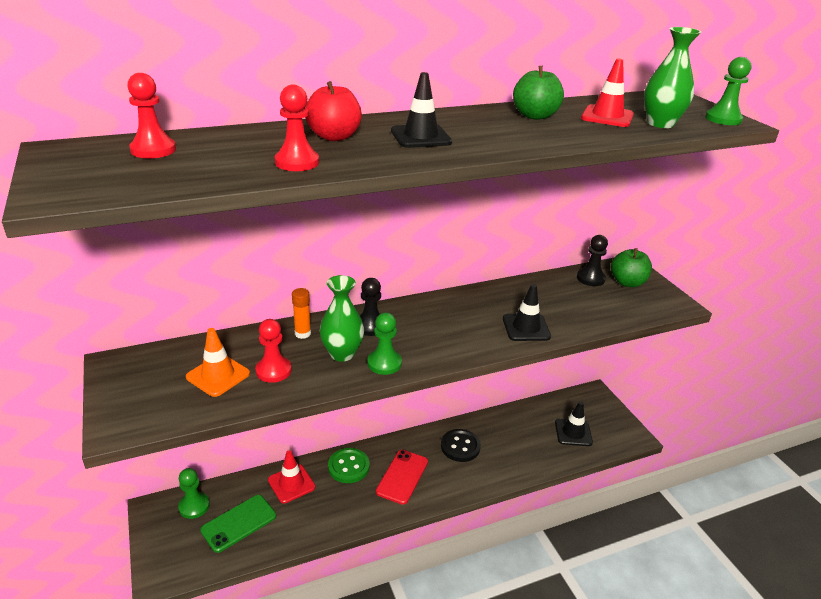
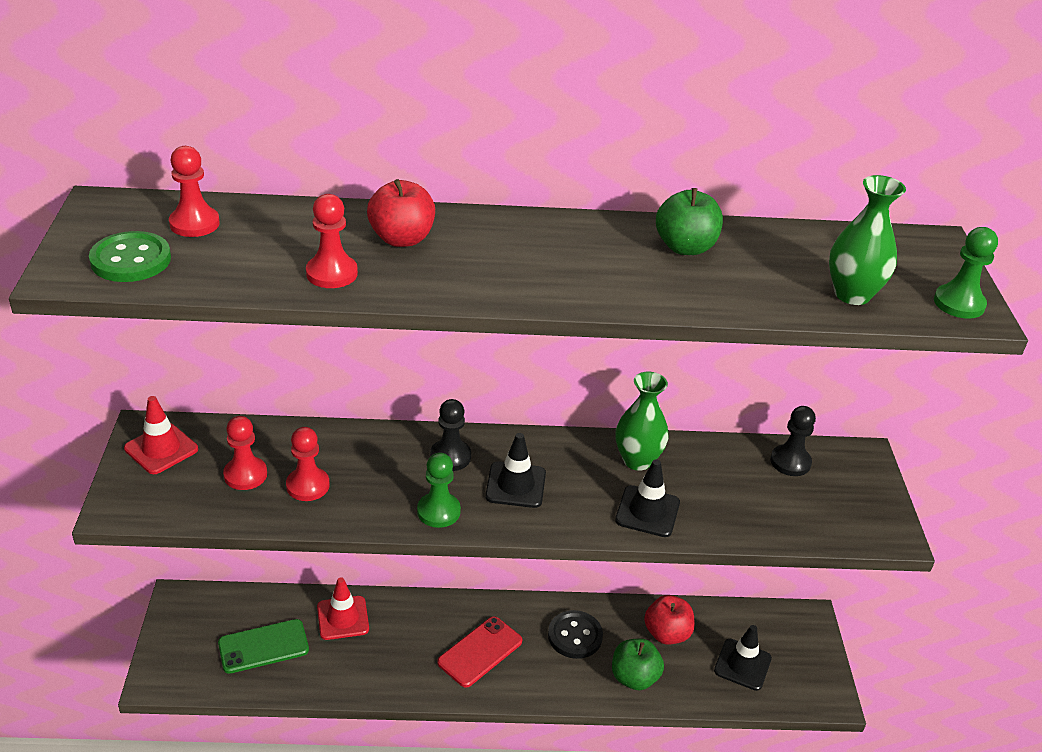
camera: 20 degrees right, 5 degrees up
green pawn [178,468,210,519] -> none
orange traffic cone [186,328,250,397] -> red pawn [223,416,267,490]
orange glue stick [292,288,311,339] -> none
green vase [320,275,364,362] -> green vase moved to [616,372,669,471]
green button [328,448,370,483] -> green button moved to [89,231,171,282]
black traffic cone [391,72,452,148] -> black traffic cone moved to [485,433,546,508]
red traffic cone [581,59,634,127] -> red traffic cone moved to [124,396,198,474]
green apple [611,248,652,287] -> green apple moved to [612,639,664,690]
none -> red apple [644,595,695,645]

